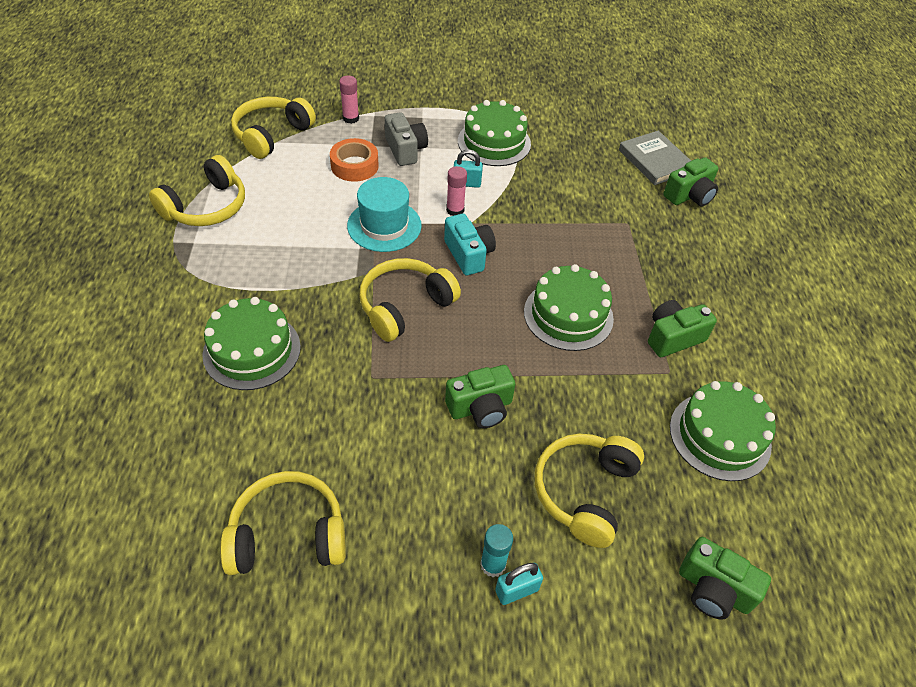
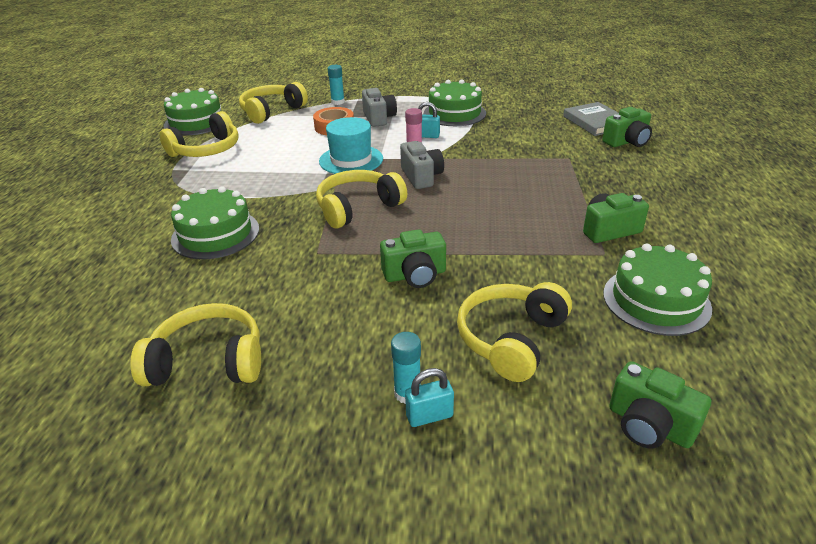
camera: 10 degrees right, 15 degrees down
pink glue stick [339,76,359,124] -> turquoise glue stick [328,65,345,105]
turquoise camera [444,214,496,276] -> grey camera [400,141,444,189]
green cake [524,264,614,351] -> green cake moved to [164,88,221,135]

